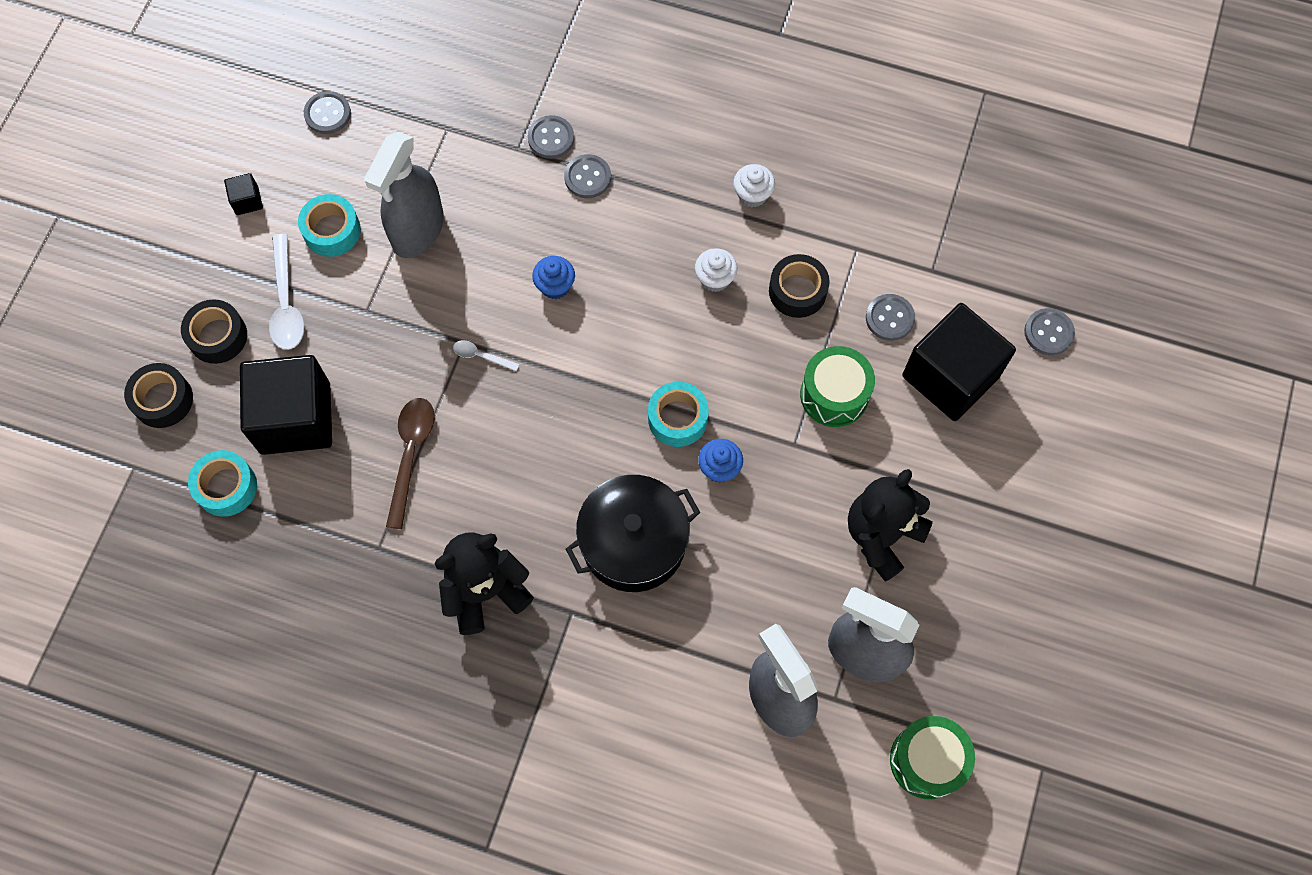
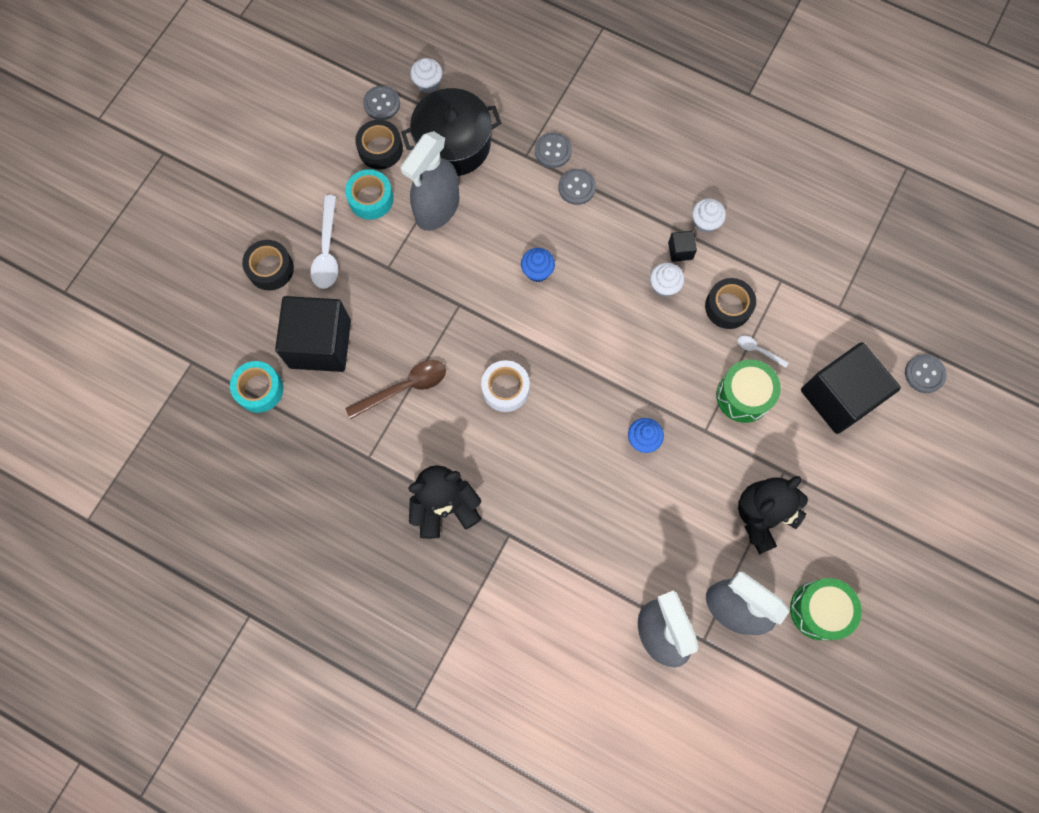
camera: 10 degrees right, 5 degrees up
black tape [124,363,193,428] -> black tape moved to [355,120,403,169]
black cube [224,173,263,215] -> black cube moved to [668,231,697,262]
brown spoon [386,398,435,529] -> brown spoon turned 45 degrees clockwise [345,360,446,419]
white spoon [453,340,519,371] -> white spoon moved to [738,335,789,368]
black pot [566,475,700,592] -> black pot moved to [401,88,501,176]
turquoise tape [648,382,709,447] -> none
grey button [866,294,915,341] -> none
green drum [890,716,975,799] -> green drum moved to [790,578,862,640]
none -> white cupcake [410,58,443,93]
none -> white tape [481,360,530,412]

